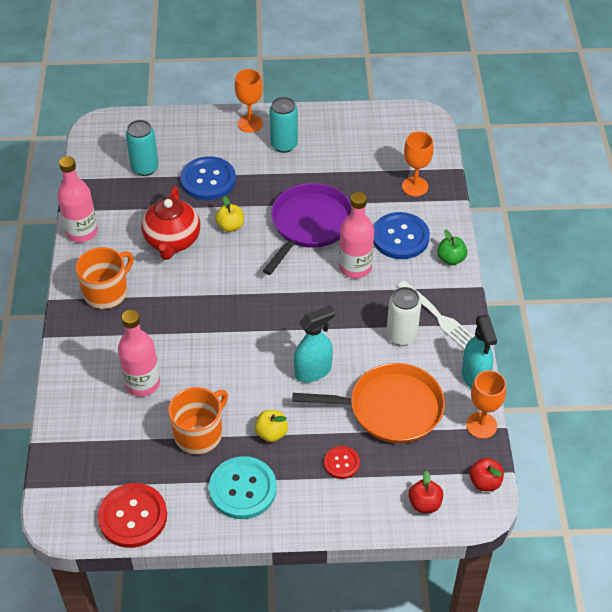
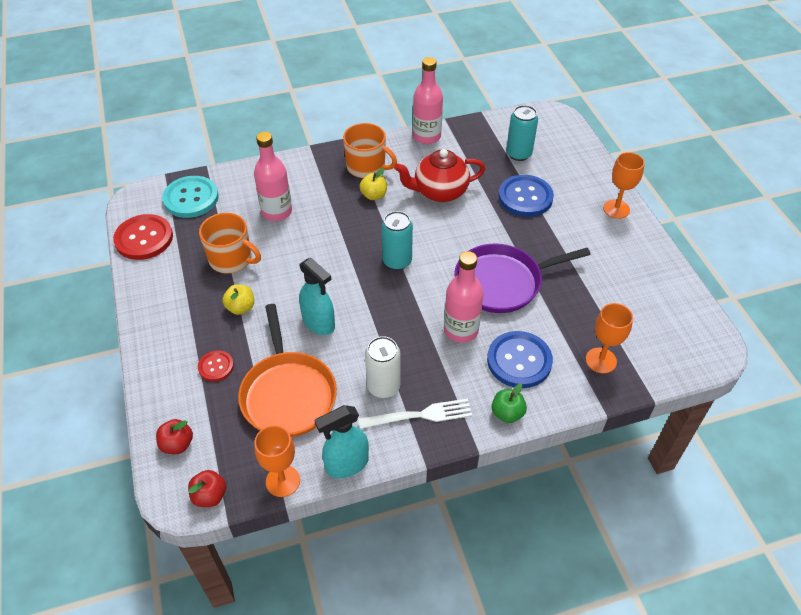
camera: 75 degrees right, 0 degrees up
turquoise button [209,456,277,519] -> turquoise button moved to [162,176,219,218]
yellow apple [215,196,244,232] -> yellow apple moved to [360,168,387,200]
purple pan [263,183,352,275] -> purple pan turned 150 degrees clockwise [454,244,591,313]
turquoise can [269,97,298,153] -> turquoise can moved to [381,211,413,270]
white fork [397,280,474,349] -> white fork turned 135 degrees counterclockwise [358,399,472,429]

